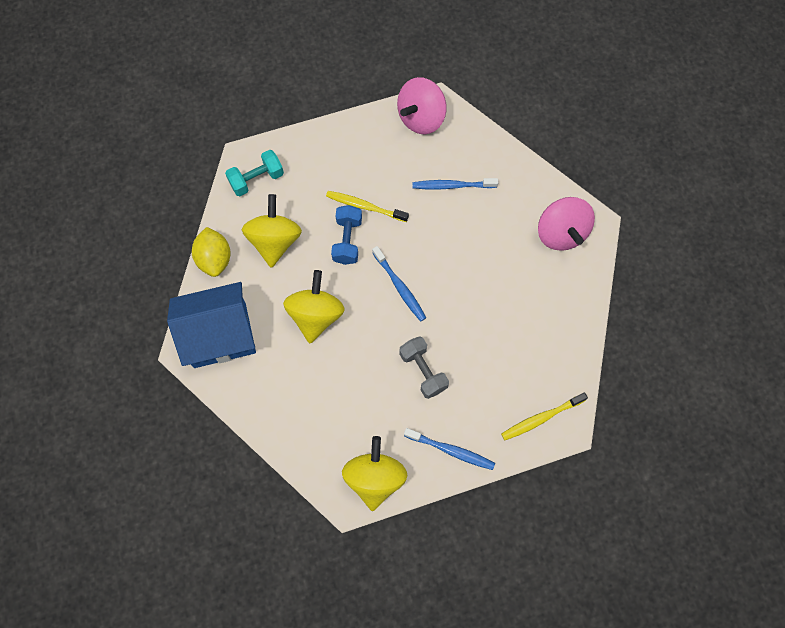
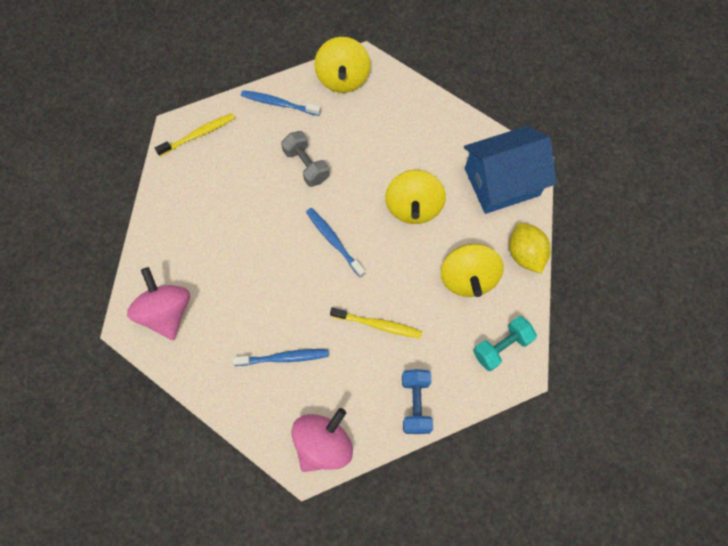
camera: 175 degrees right, 0 degrees up
blue dumbbell [331,205,362,265] -> blue dumbbell moved to [402,369,433,434]

